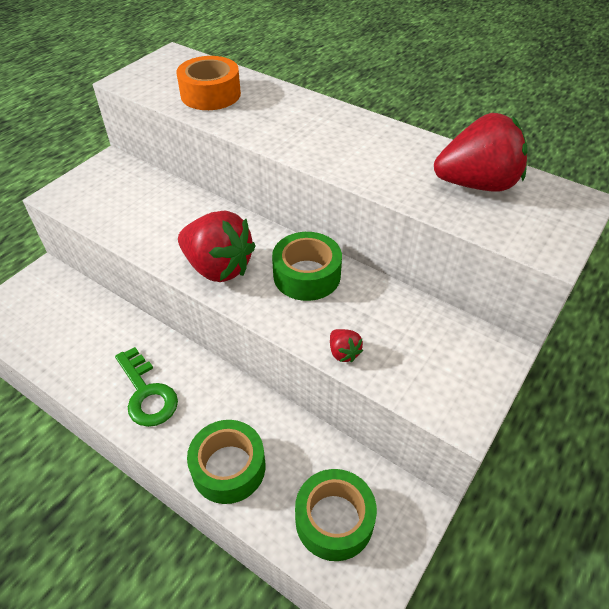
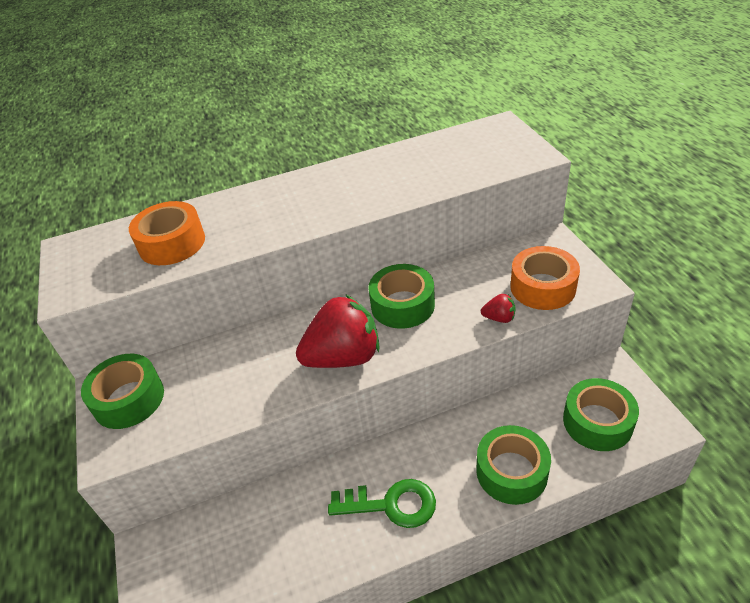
camera: 50 degrees left, 5 degrees down
red strawberry [434,113,528,192] -> none
none -> green tape [81,354,164,429]
none -> orange tape [510,246,580,310]

